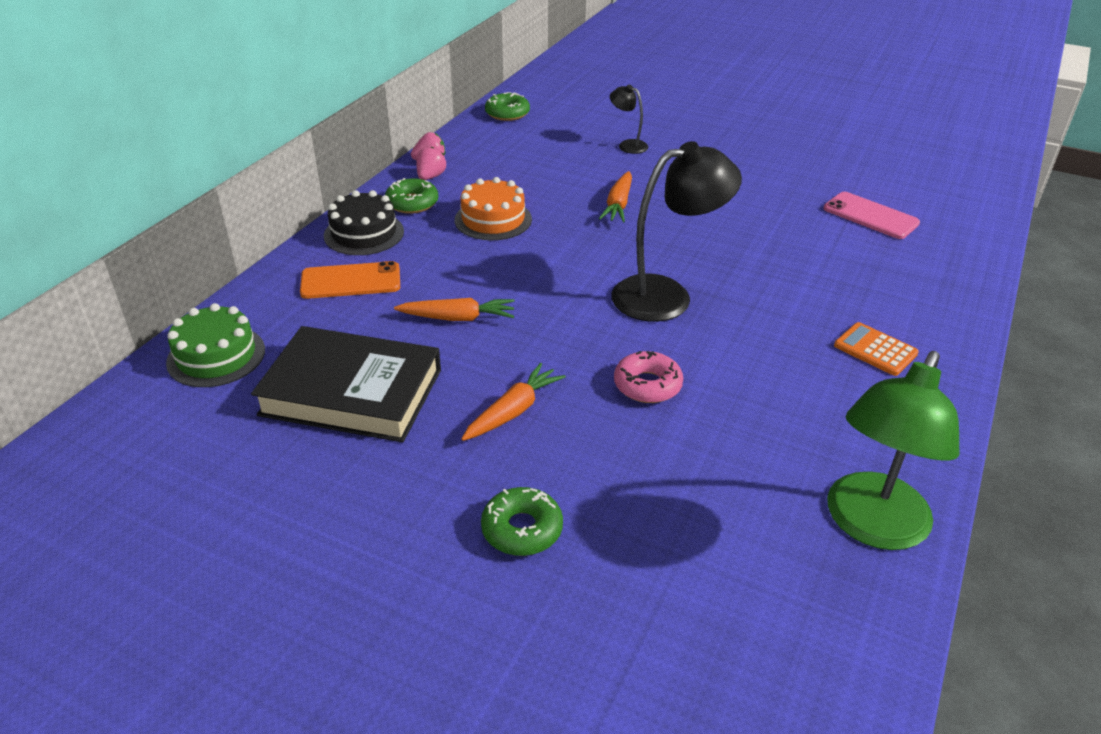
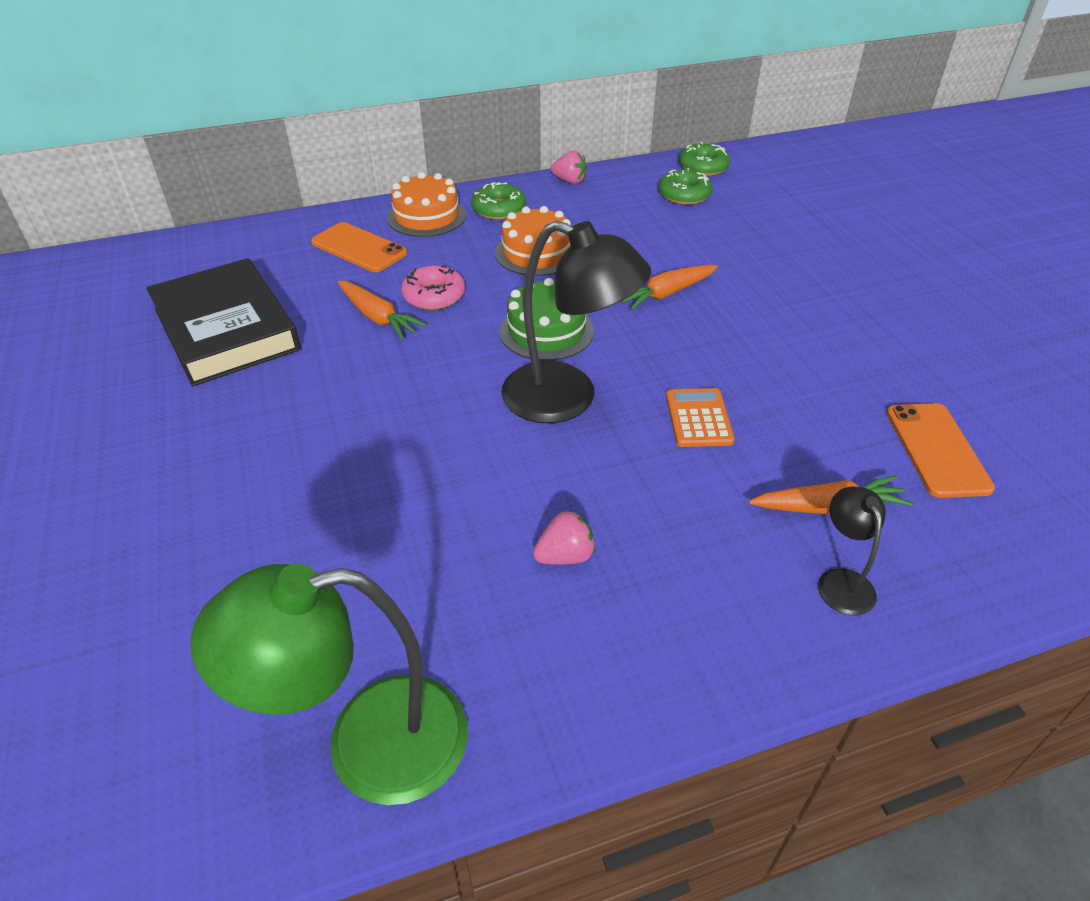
camera: 45 degrees right, 5 degrees up
green cake [166,303,265,387] -> green cake moved to [499,278,594,361]
black cake [324,190,404,255] -> orange cake [387,172,466,237]
pink strawberry [416,147,446,180] -> pink strawberry moved to [533,510,595,565]
orange carrot [461,363,566,441] -> orange carrot moved to [749,475,913,514]
green donut [481,487,563,556] -> green donut moved to [658,168,712,205]
black lamp [610,85,649,154] -> black lamp moved to [818,487,886,616]
pink donut [614,351,683,403] -> pink donut moved to [401,265,465,310]
pink phone [824,192,920,239] -> orange phone [887,403,995,498]
orange calculator [834,322,919,376] -> orange calculator moved to [666,388,735,447]

